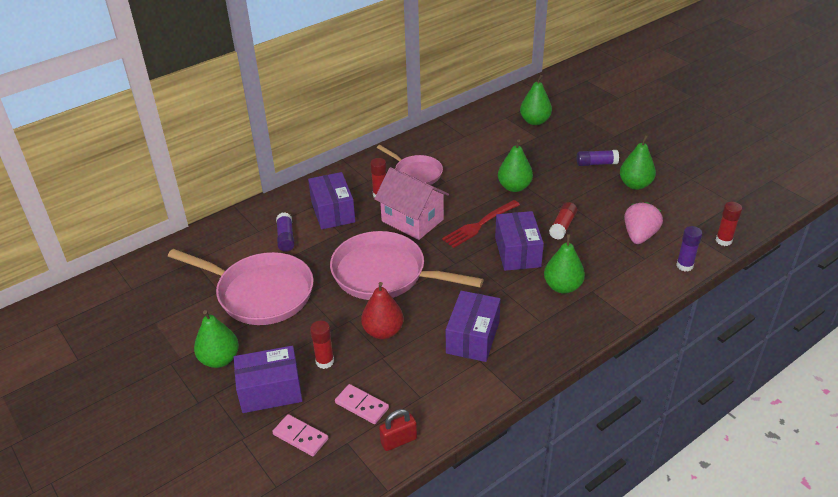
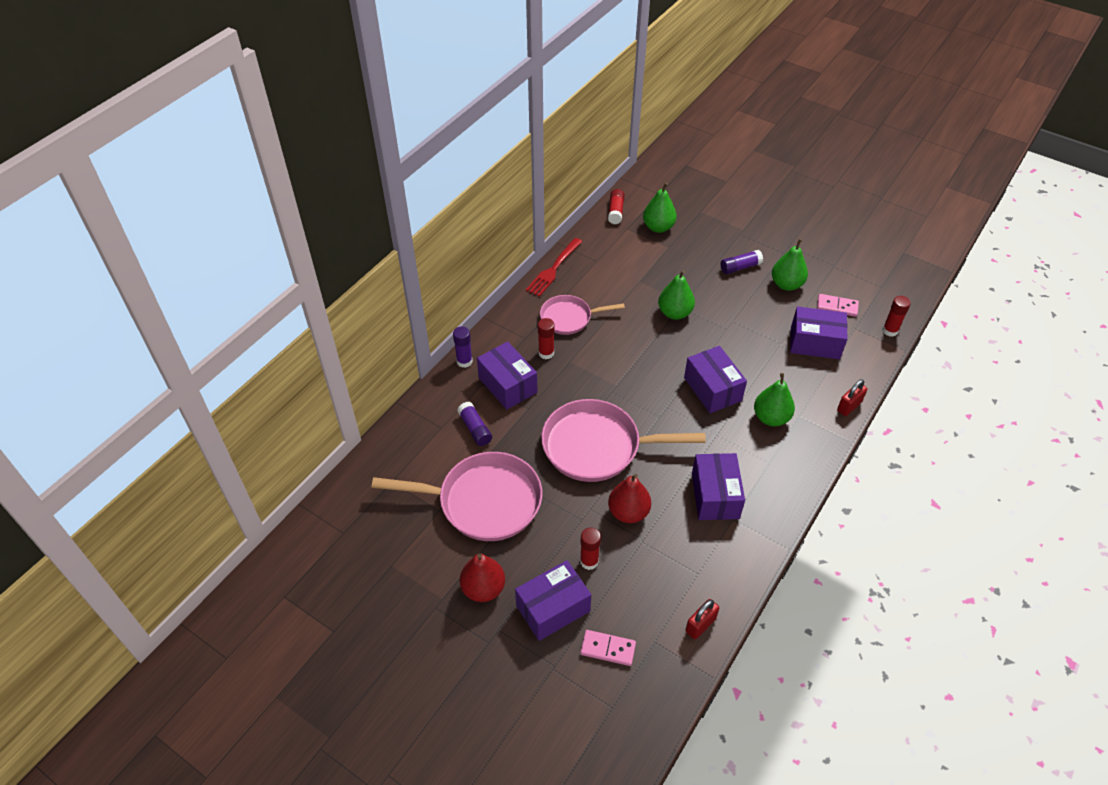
camera: 20 degrees left, 10 degrees up
green pear [194,310,239,368] -> red pear [460,553,505,602]
pink domino [335,384,389,424] -> pink domino moved to [817,294,859,317]
pink house [374,167,449,240] -> none
pink pan [377,145,443,185] -> pink pan turned 150 degrees clockwise [540,295,625,335]
red fork [442,200,520,248] -> red fork moved to [526,238,582,297]
red glue stick [549,202,577,240] -> red glue stick moved to [608,189,625,224]
pink strawberry [624,202,663,244] -> purple box [790,306,848,359]
purple glue stick [676,226,702,272] -> purple glue stick moved to [453,326,473,368]
none -> red padlock [837,379,867,416]

